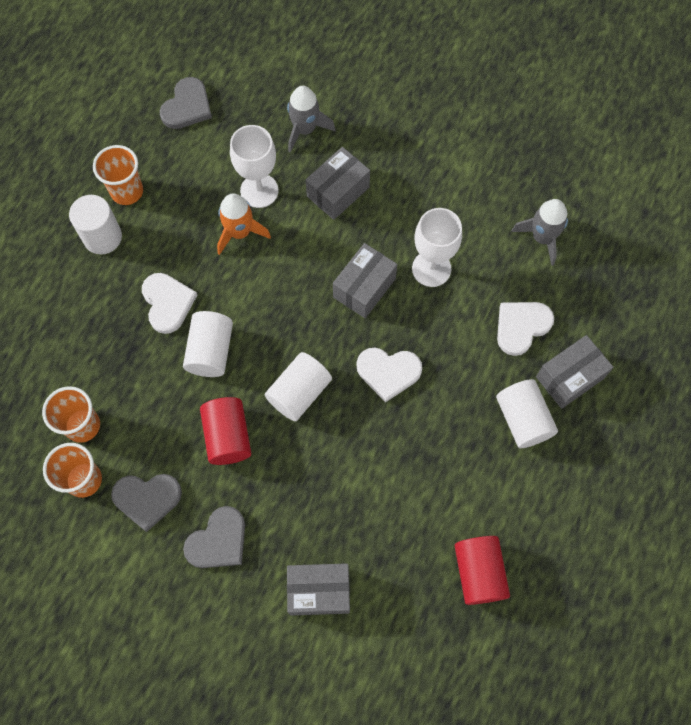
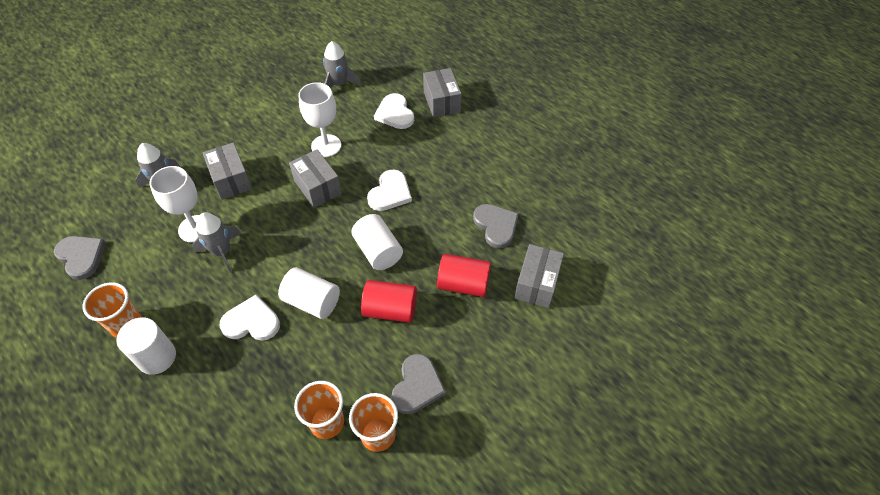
camera: 70 degrees left, 15 degrees down
grey heart [183,506,245,568] -> grey heart moved to [473,204,519,248]
orange rocket [217,193,271,255] -> grey rocket [192,212,241,273]
red cylinder [454,536,510,605] -> red cylinder moved to [437,254,491,297]
white cylinder [496,379,558,448] -> none

